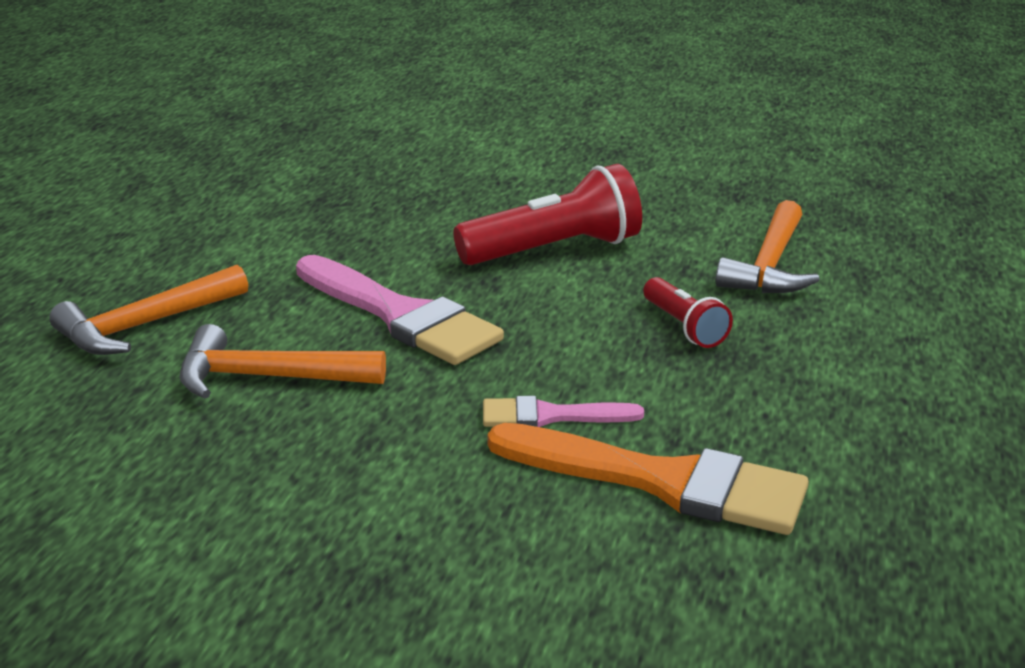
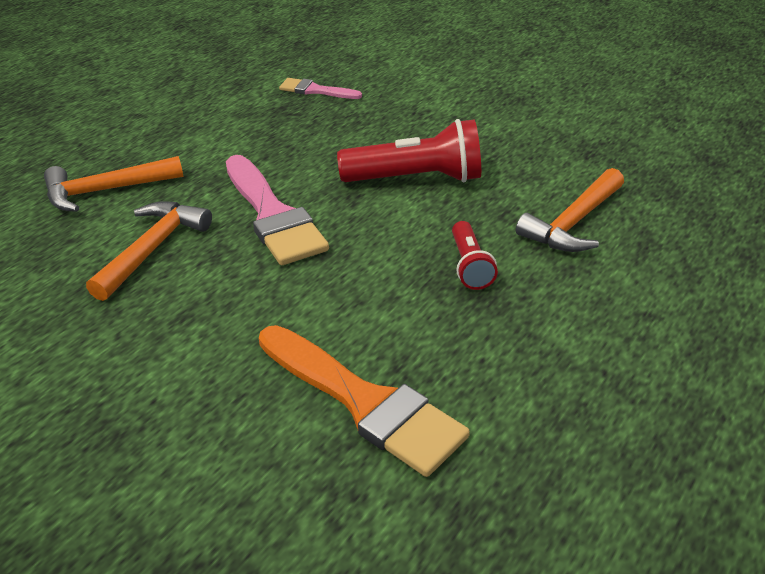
camera: 20 degrees right, 10 degrees up
orange hammer [179,324,386,399] -> orange hammer turned 90 degrees clockwise [86,201,212,301]
pink brush [483,396,644,427] -> pink brush moved to [279,78,362,99]

